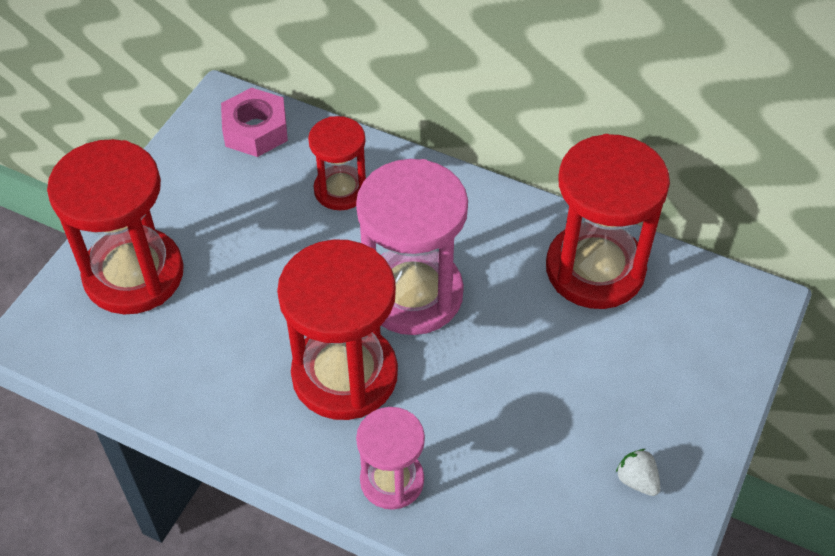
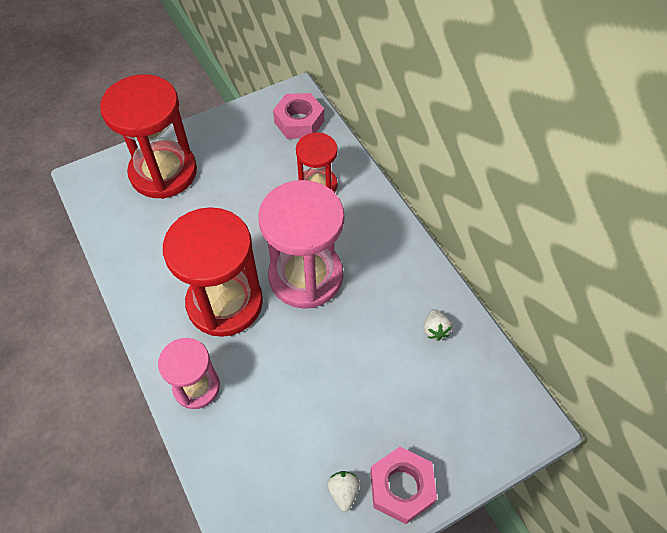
camera: 35 degrees right, 5 degrees up
red hourglass [546,134,670,309] -> white strawberry [424,309,452,341]
none -> pink nut [370,447,437,524]

